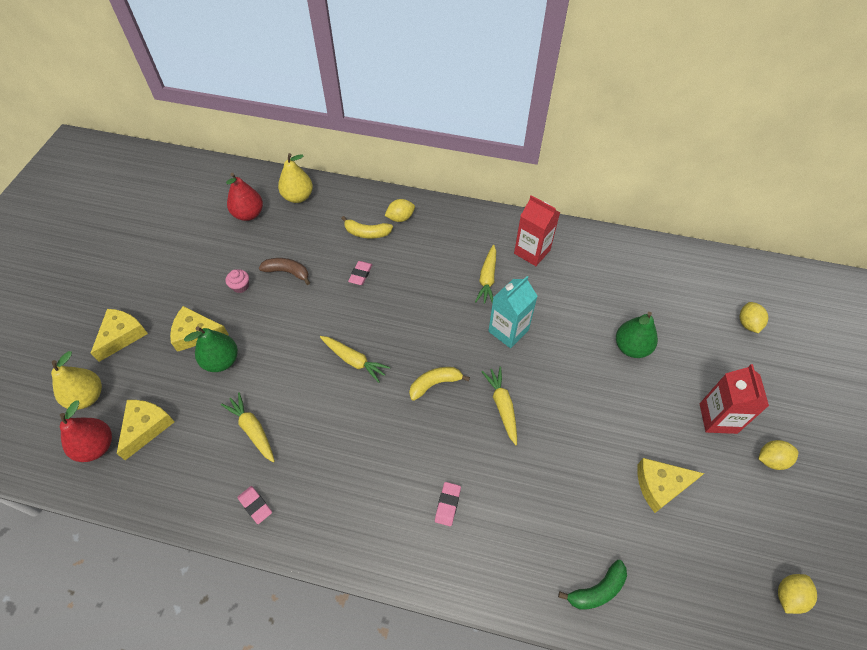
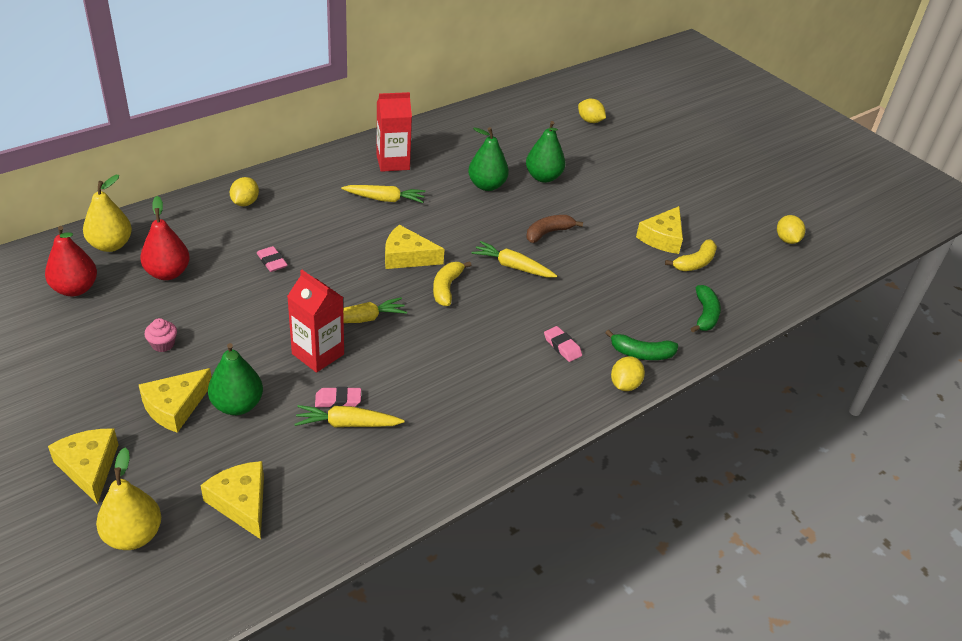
camera: 55 degrees left, 15 degrees down
red pear [60,400,112,462] -> red pear moved to [140,196,190,280]
pink eraser [237,486,272,524] -> pink eraser moved to [315,387,361,408]
brown banana [259,258,310,285] -> brown banana moved to [526,215,583,243]
yellow banana [341,216,393,239] -> yellow banana moved to [665,240,717,271]
yellow carrot [475,245,496,304] -> yellow carrot turned 45 degrees counterclockwise [341,185,426,203]
turquoise carton [488,276,538,348] -> none
red carton [700,364,769,434] -> red carton moved to [287,270,344,373]
yellow lemon [758,440,798,470] -> yellow lemon moved to [611,356,645,391]
none -> yellow cheese [385,225,445,269]
none -> green pear [468,127,509,191]
none -> green banana [605,330,678,360]

